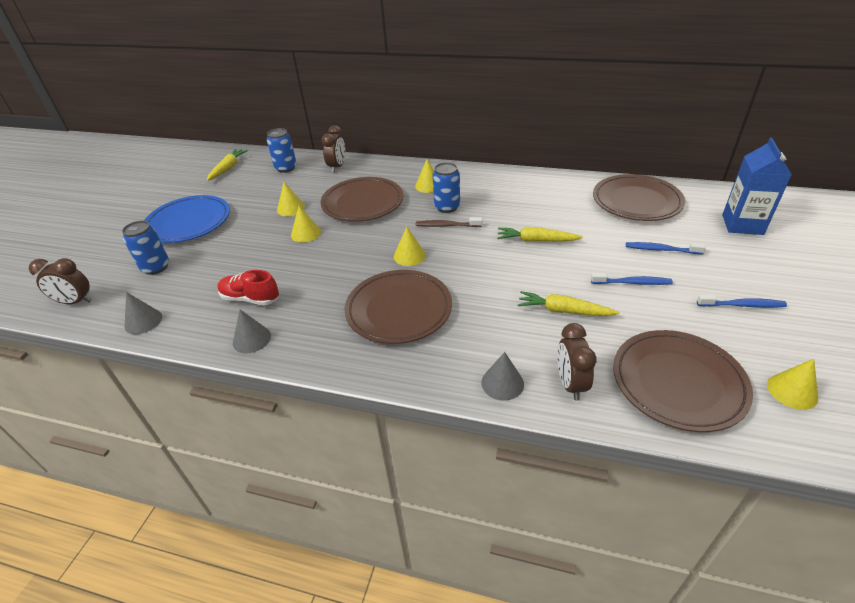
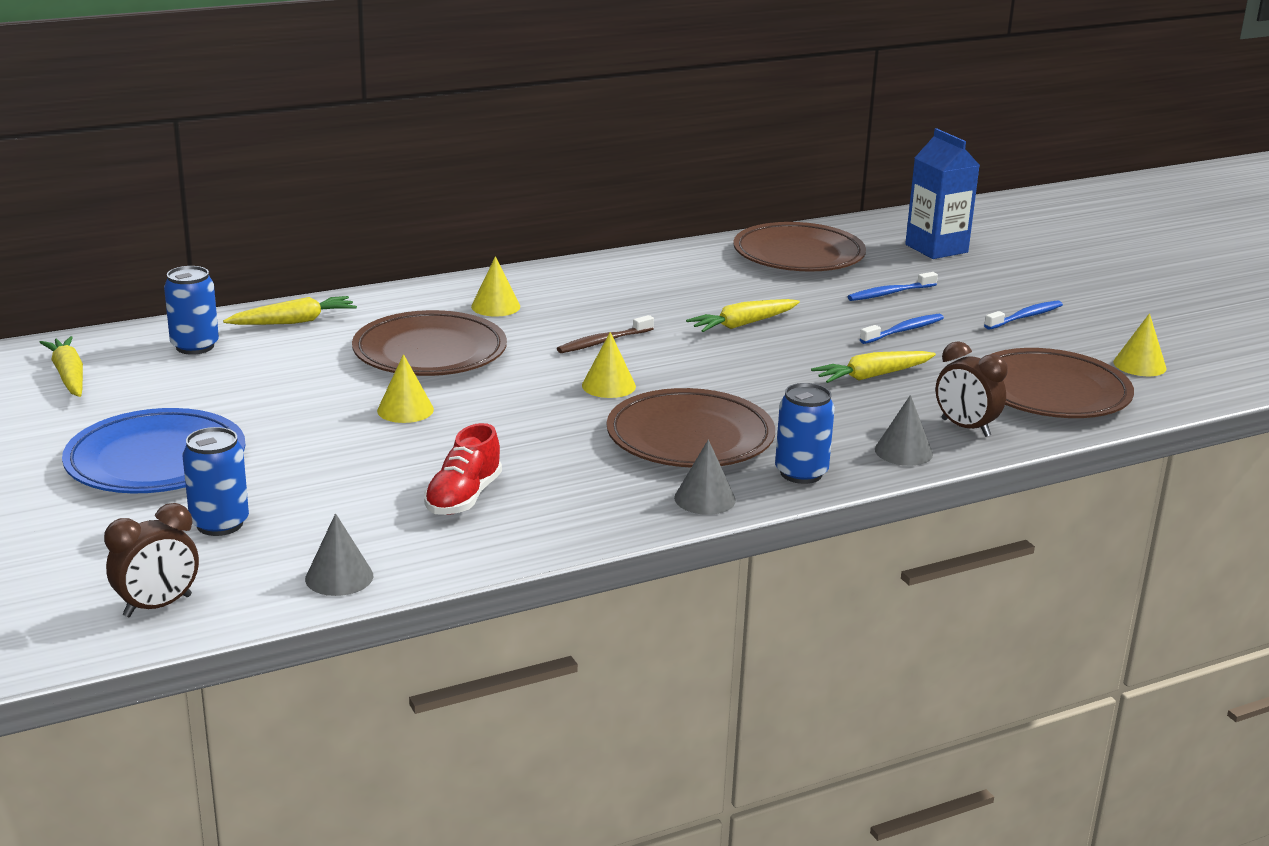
camera: 45 degrees left, 15 degrees down
red shoe [217,270,279,305] -> red shoe turned 45 degrees counterclockwise [424,423,502,515]
grey cone [233,310,271,353] -> grey cone moved to [674,440,736,515]
yellow cone [277,182,305,216] -> none
brown clock [321,125,345,173] -> yellow carrot [223,296,357,325]
blue can [433,162,460,213] -> blue can moved to [775,383,835,484]

